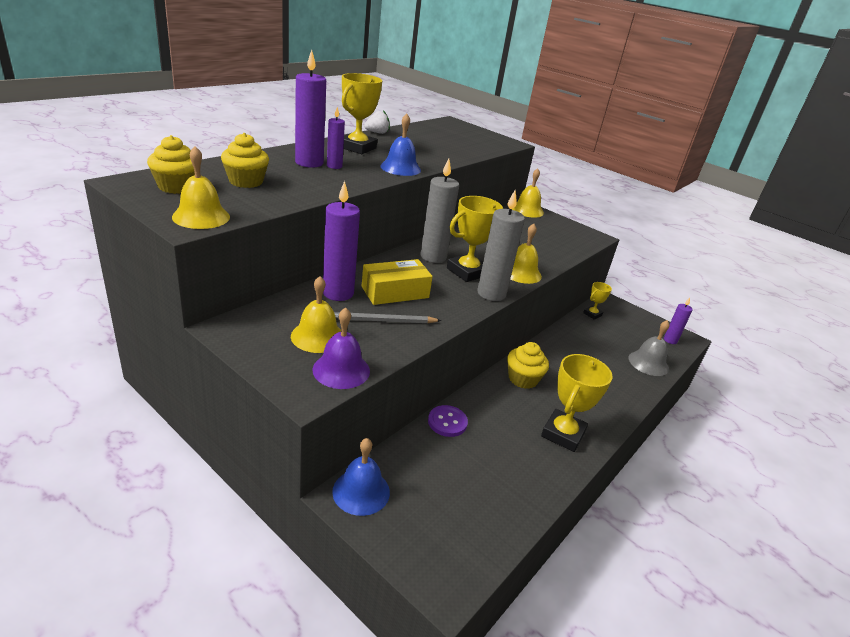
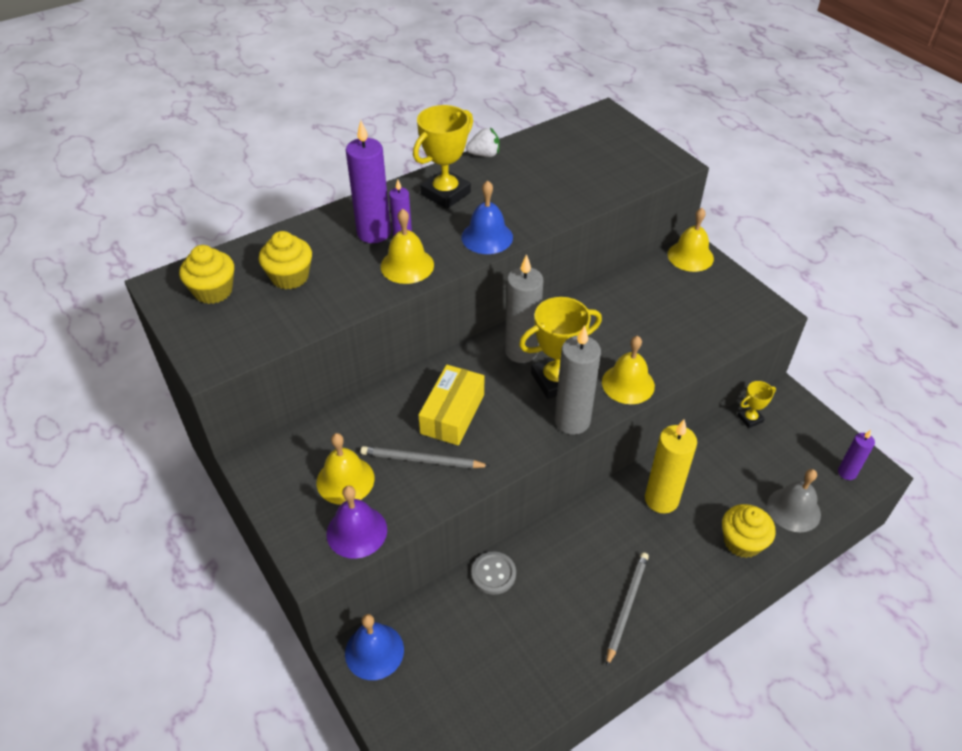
camera: 20 degrees right, 15 degrees up
yellow bell [172,146,230,229] -> yellow bell moved to [381,209,434,284]
purple candle [323,181,360,301] -> none
yellow box [362,259,433,305] -> yellow box turned 60 degrees counterclockwise [419,365,484,445]
purple button [428,405,468,437] -> grey button [471,552,516,595]
yellow cupcake [507,342,549,389] -> yellow cupcake moved to [722,504,776,558]
yellow trophy [541,354,613,452] -> grey pencil [606,552,649,667]
none -> yellow candle [645,419,697,513]

